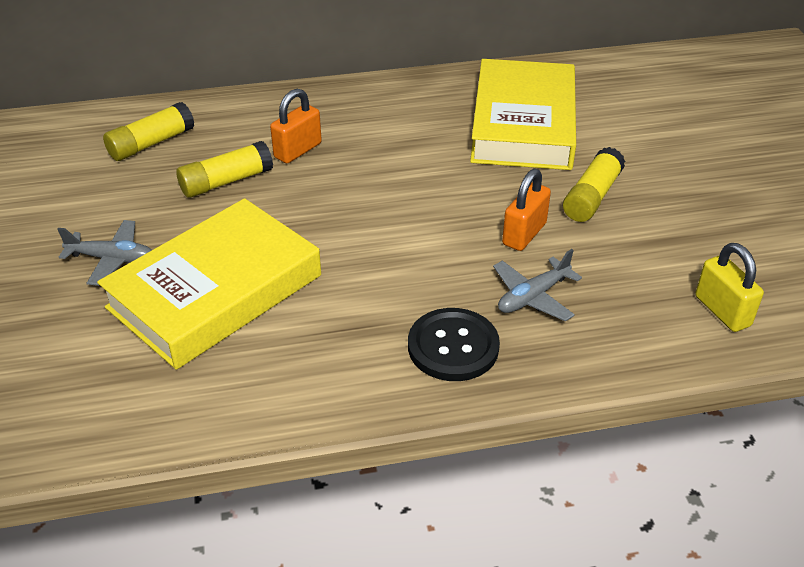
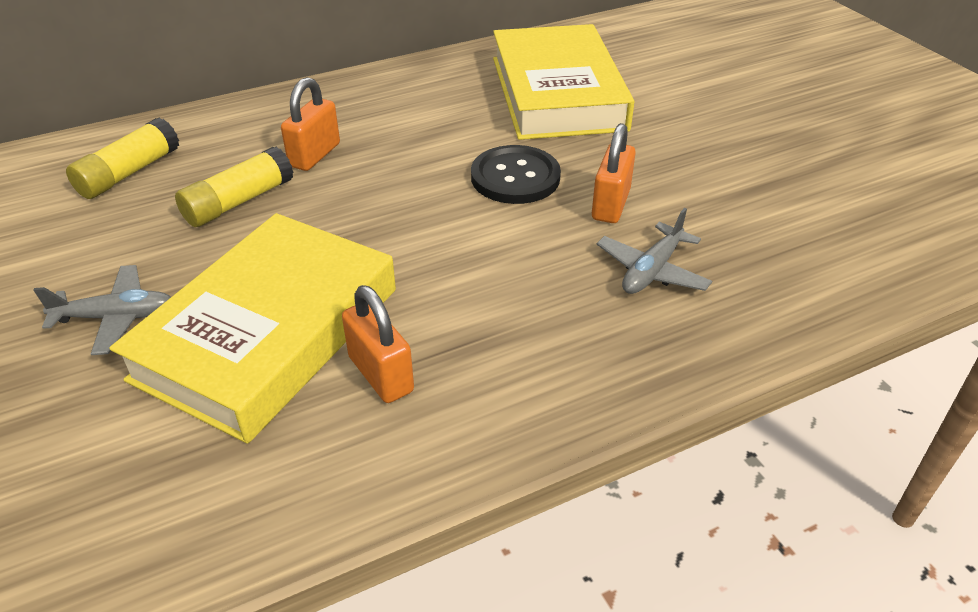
camera: 15 degrees left, 0 degrees up
black button [408,308,500,381] -> black button moved to [471,145,561,204]
yellow glue stick [563,147,625,222] -> none
yellow padlock [695,243,764,332] -> none
none -> orange padlock [342,285,414,403]

